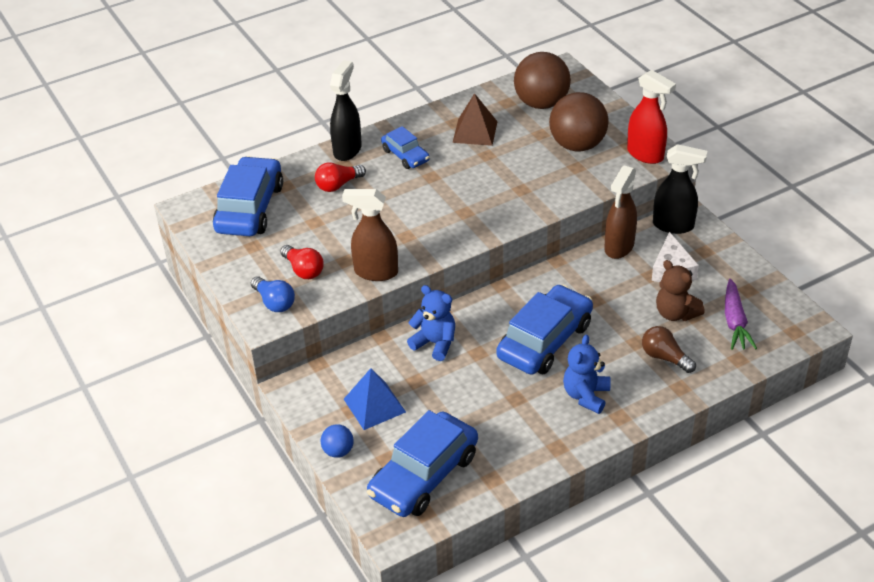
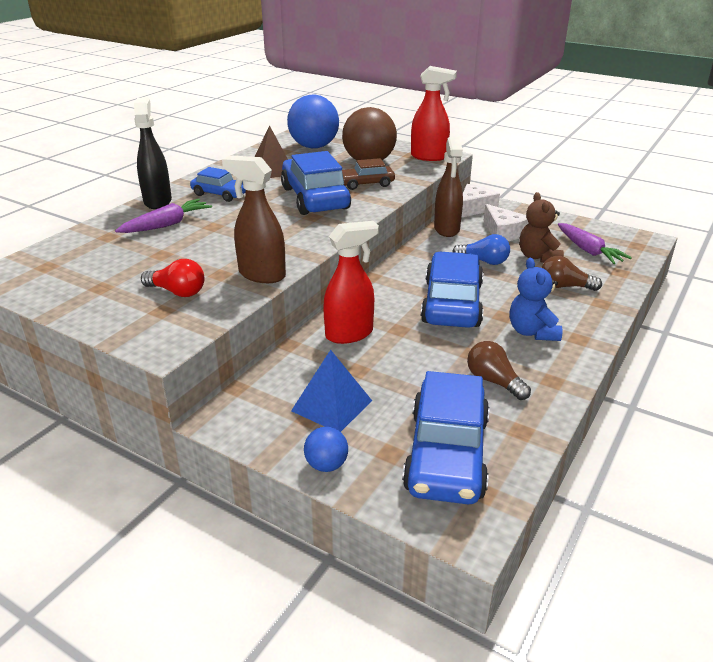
camera: 30 degrees left, 10 degrees down
blue car [213,156,283,236] -> blue car moved to [281,151,351,215]
blue light bulb [251,276,295,312] -> blue light bulb moved to [452,234,510,265]
red light bulb [315,162,366,192] -> purple carrot [115,199,212,233]
brown spray bottle [342,189,398,281] -> brown spray bottle turned 45 degrees clockwise [222,155,286,283]
blue teddy bear [407,285,455,361] -> red spray bottle [323,221,379,344]
brown ball [514,52,571,109] -> blue ball [287,95,339,148]
black spray bottle [653,144,707,234] -> white cheese [461,184,500,218]
brown teddy bear [656,260,705,321] -> brown teddy bear turned 60 degrees clockwise [519,192,564,263]
none -> brown car [342,158,395,190]
none -> brown light bulb [467,341,531,400]

